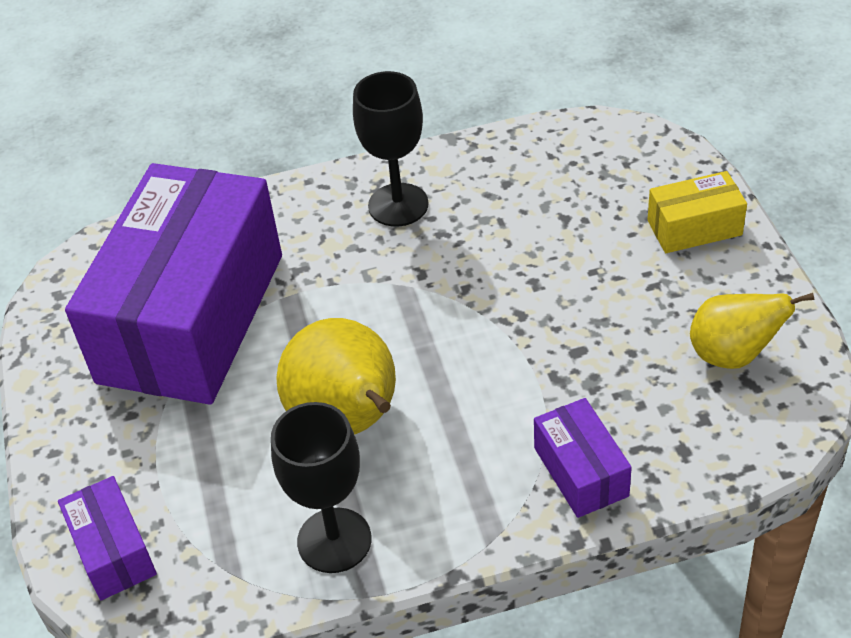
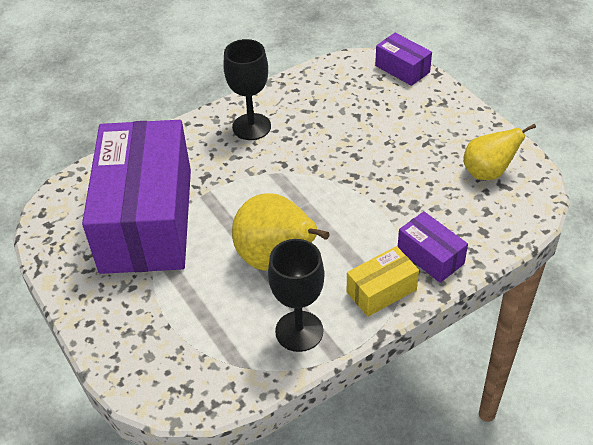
camera: 20 degrees left, 0 degrees up
purple box [58,476,157,600] -> purple box moved to [375,33,432,86]
yellow box [647,171,747,253] -> yellow box moved to [347,246,419,317]

